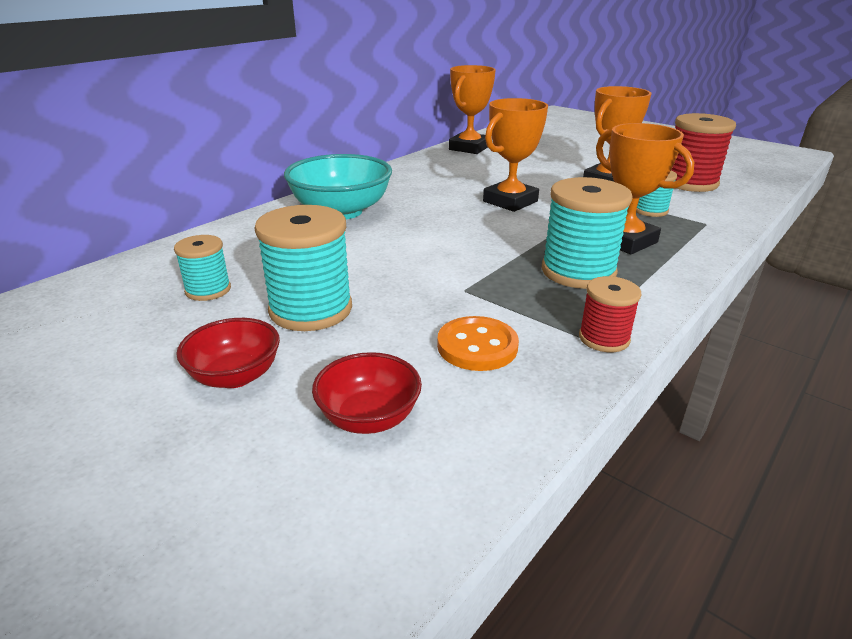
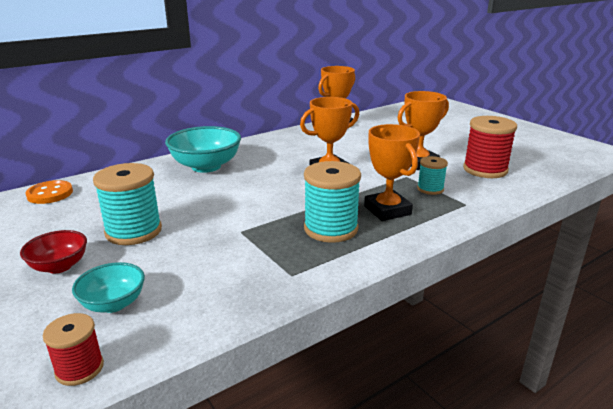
camera: 15 degrees right, 5 degrees down
turquoise spool [174,235,231,301] -> none
red bowl [312,352,422,434] -> turquoise bowl [72,262,145,313]
orange button [437,316,519,371] -> orange button moved to [25,180,73,204]
red spool [579,276,641,352] -> red spool moved to [43,313,104,386]

